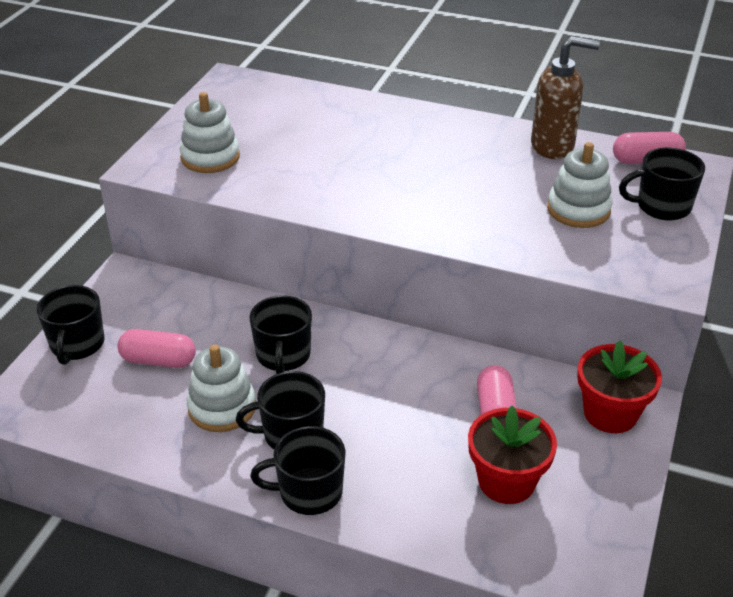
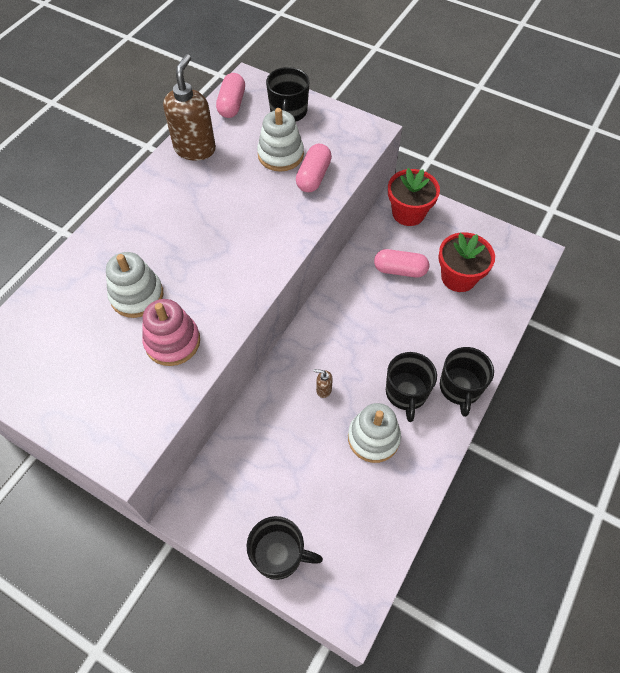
camera: 80 degrees left, 20 degrees up
pink capsule [118,329,196,368] -> pink capsule moved to [296,144,332,192]
white stacking toy [179,92,240,173] -> white stacking toy moved to [106,252,163,318]
black mug [250,295,312,374] -> brown soap dispenser [314,369,333,398]
none -> pink stacking toy [142,299,200,366]

